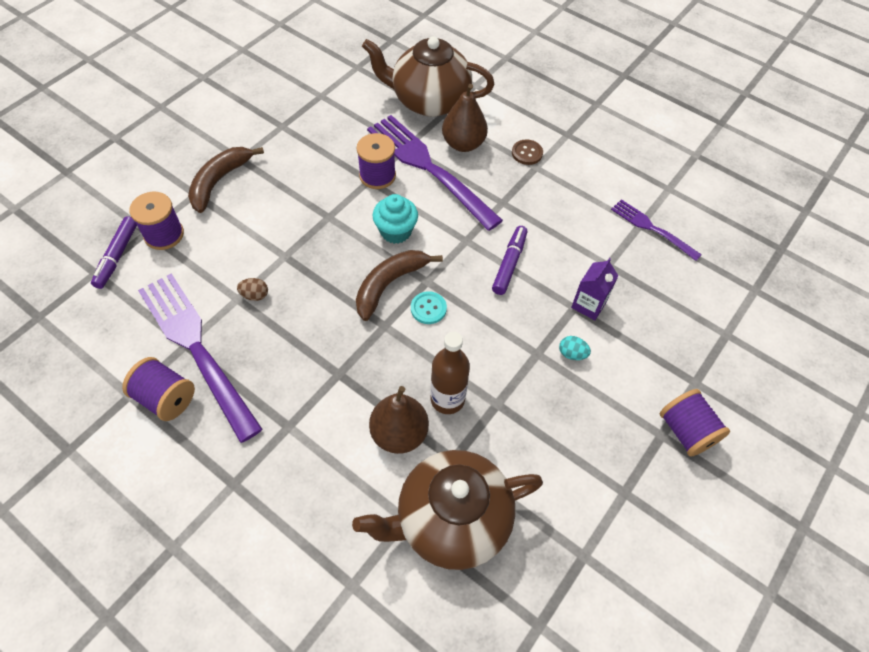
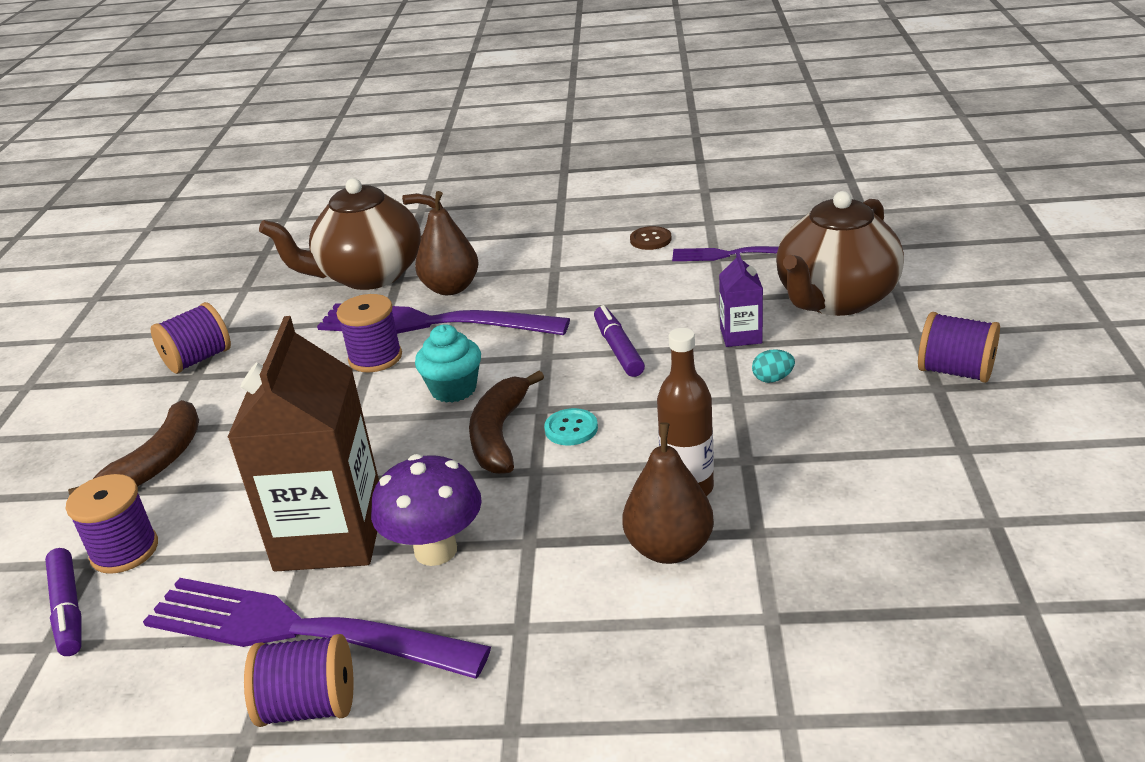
camera: 30 degrees left, 25 degrees down
brown banana [188,147,264,213] -> brown banana turned 150 degrees counterclockwise [68,400,199,495]
brown egg [237,278,268,301] -> brown carton [227,316,379,572]
brown teapot [352,450,543,570] -> brown teapot moved to [776,191,904,316]
brown button [512,139,543,165] -> brown button moved to [630,226,672,250]
none -> purple spool [151,302,231,374]
none -> purple mushroom [371,454,482,566]

